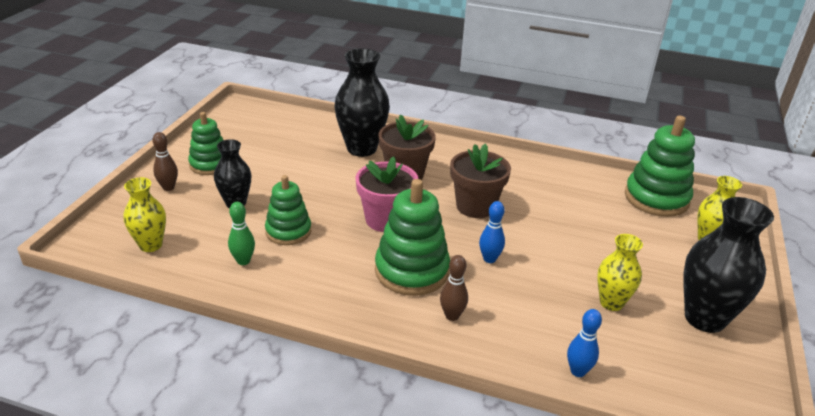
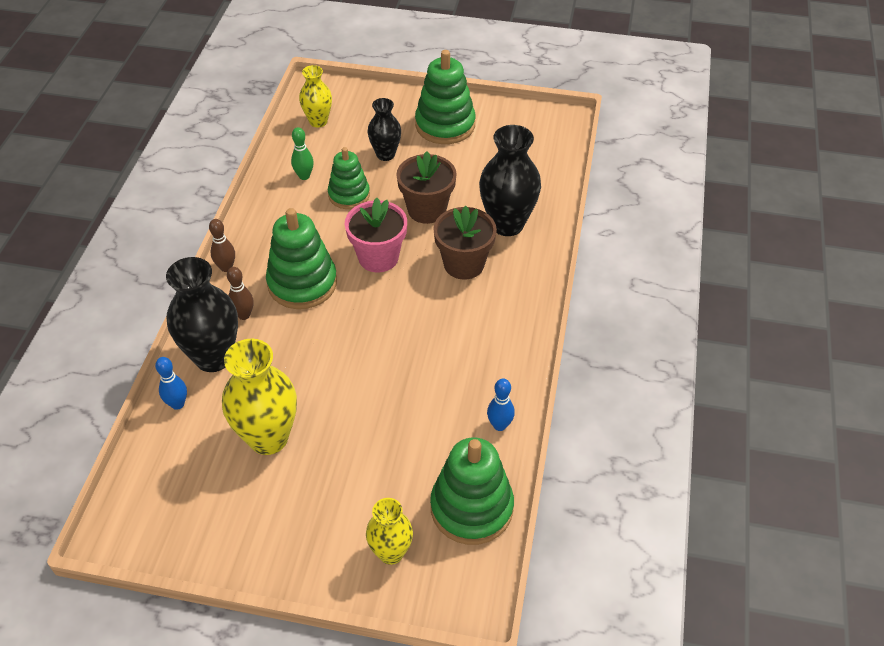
camera: 85 degrees right, 15 degrees up
brown bowling pin [153,132,178,191] -> brown bowling pin moved to [209,219,235,272]
green stacking toy [188,112,223,175] -> green stacking toy [415,50,476,144], size x1.54
brown flower pot [450,144,511,218] -> brown flower pot moved to [396,151,457,224]
blue bowling pin [479,201,505,263] -> blue bowling pin moved to [487,379,515,431]
yellow vase [597,234,643,311] -> yellow vase [222,339,297,455], size x1.68
black vase [683,197,774,333] -> black vase moved to [166,257,238,372]

